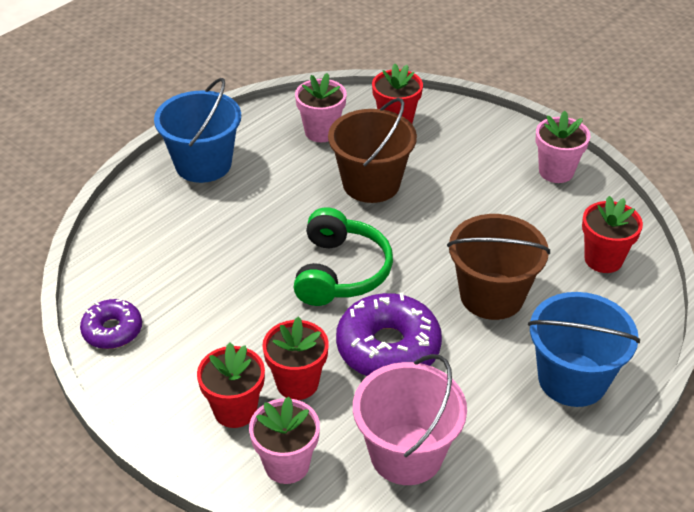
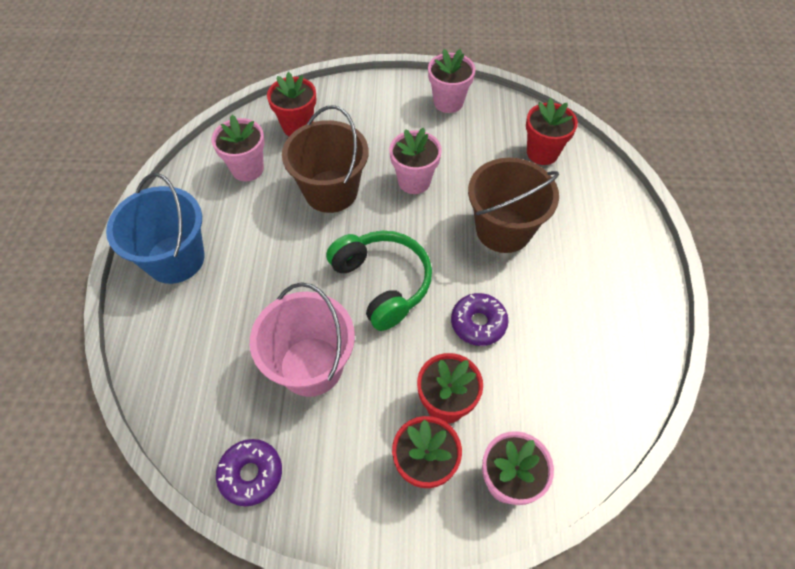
camera: 40 degrees left, 15 degrees up
purple donut [336,293,442,376] -> purple donut [451,293,508,346], size x0.59
pink bucket [353,354,467,485] -> pink bucket moved to [250,283,355,397]
blue bucket [528,292,640,407] -> none
none -> pink flower pot [390,128,442,194]

